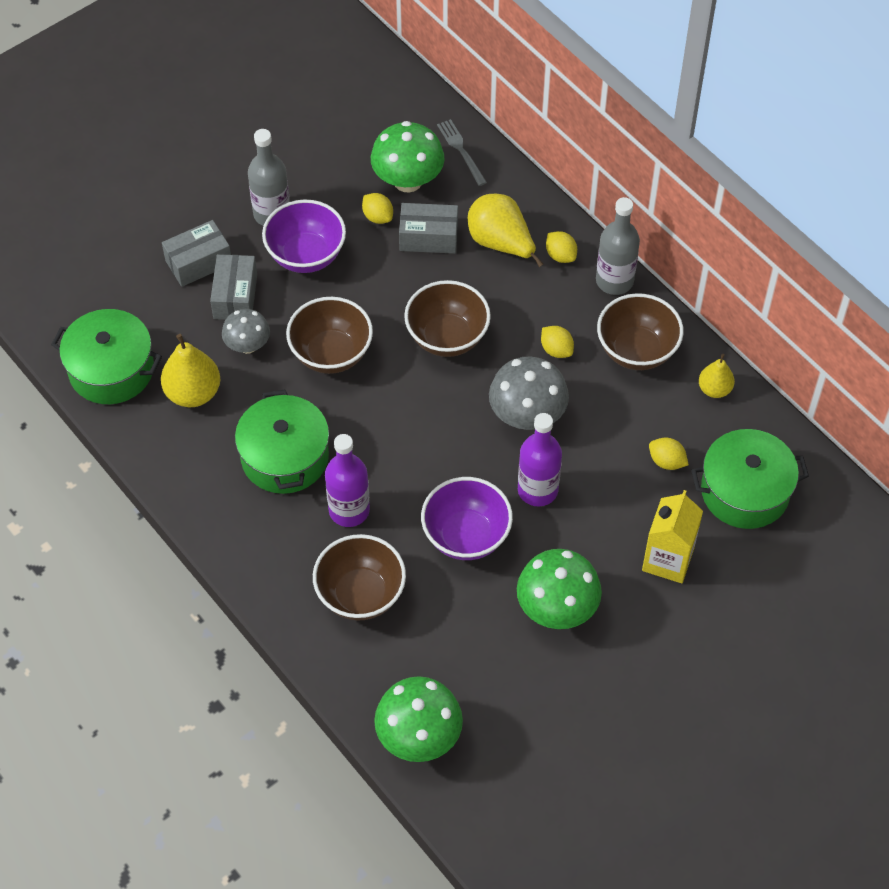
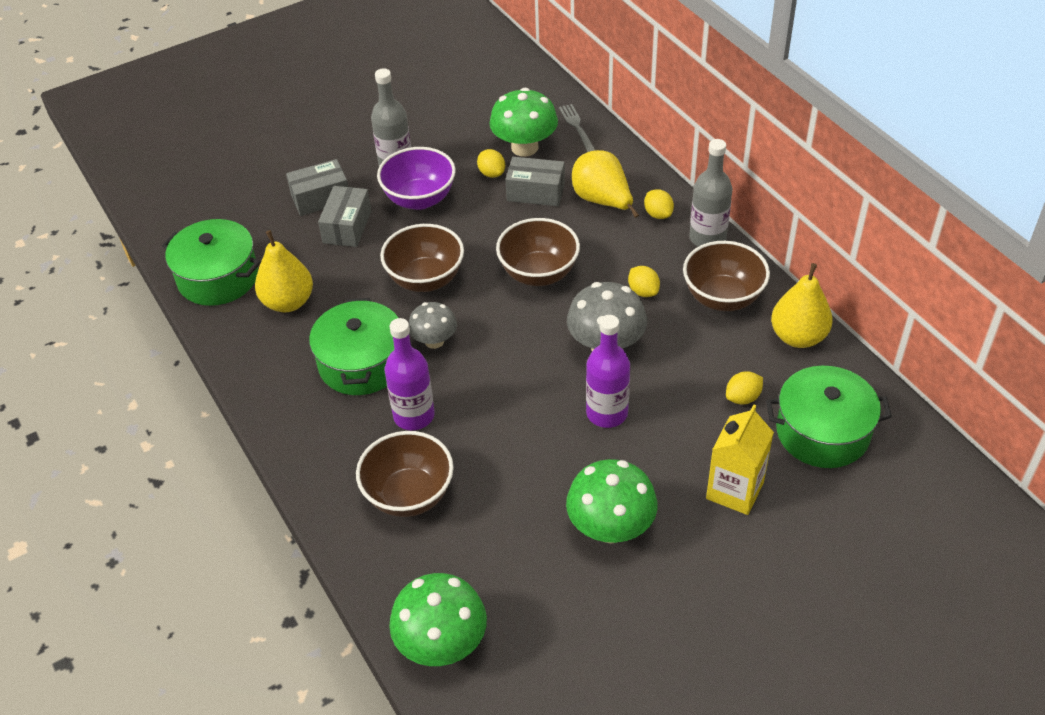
camera: 10 degrees right, 10 degrees down
grey mushroom [222,309,270,354] -> grey mushroom moved to [409,302,457,349]
purple bowl [421,477,513,560] -> none
yellow lemon [649,438,689,470] -> yellow lemon turned 75 degrees counterclockwise [726,371,763,405]
yellow pear [699,354,735,398] -> yellow pear [771,263,833,348], size x1.65

